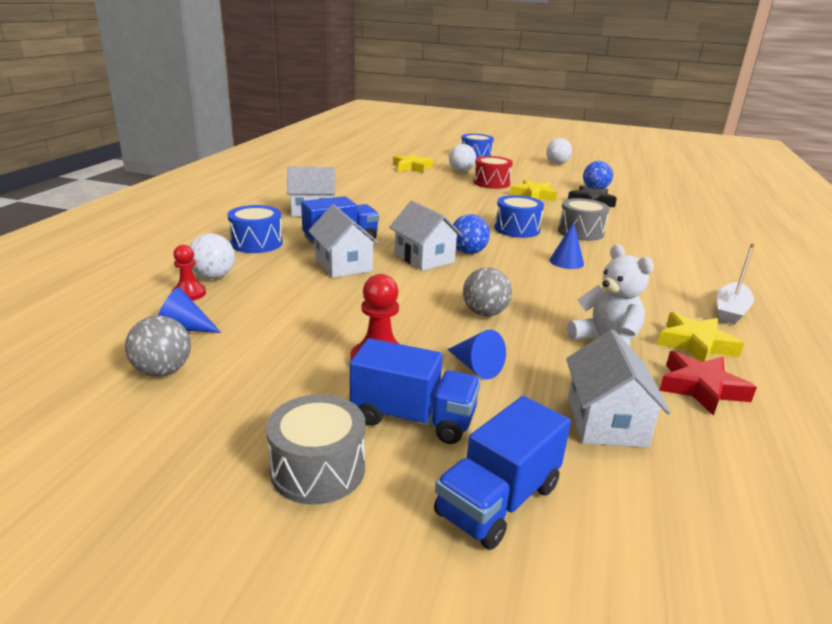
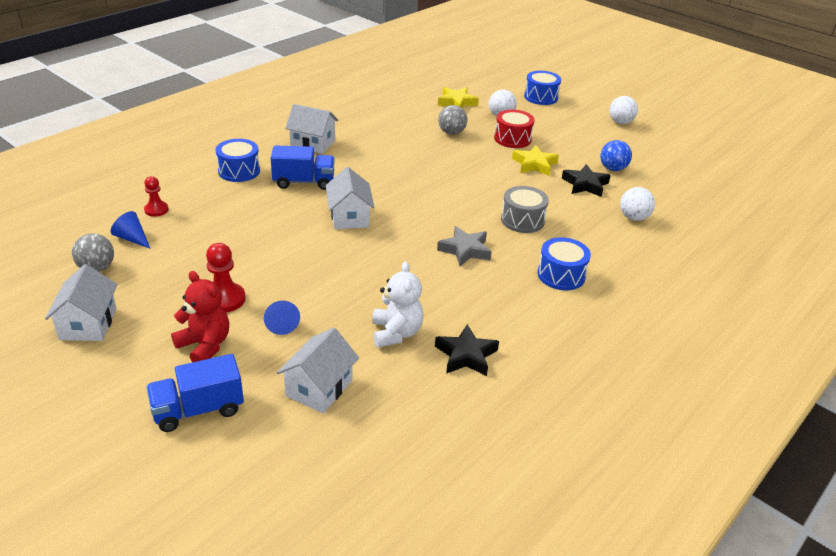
camera: 25 degrees right, 10 degrees up
white ball [189,234,235,279] -> white ball moved to [620,187,655,221]
grey drum [266,394,365,505] -> none
white house [308,204,379,278] -> white house moved to [45,264,118,341]
blue truck [350,338,481,444] -> red teddy bear [171,271,229,362]
blue ball [453,214,490,254] -> none
grey ball [463,267,512,316] -> grey ball moved to [438,105,467,135]
blue drum [495,195,544,238] -> blue drum moved to [538,237,591,290]
blue cone [549,222,584,269] -> grey star [437,226,492,266]
yellow star [657,312,744,362] -> black star [435,324,499,376]
red star [659,351,757,416] -> none
white boat [717,243,755,325] -> none

